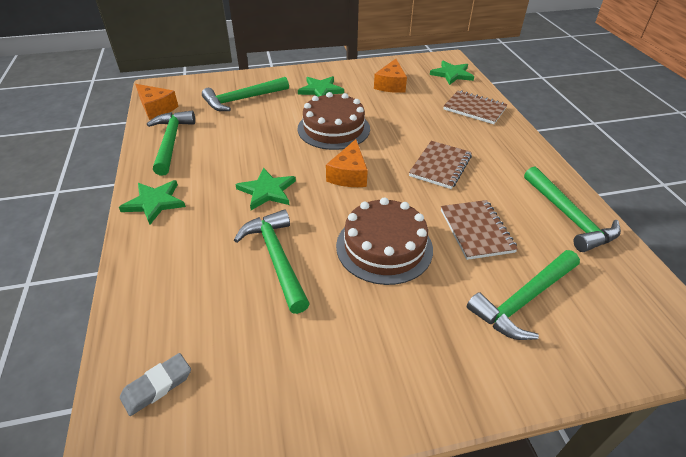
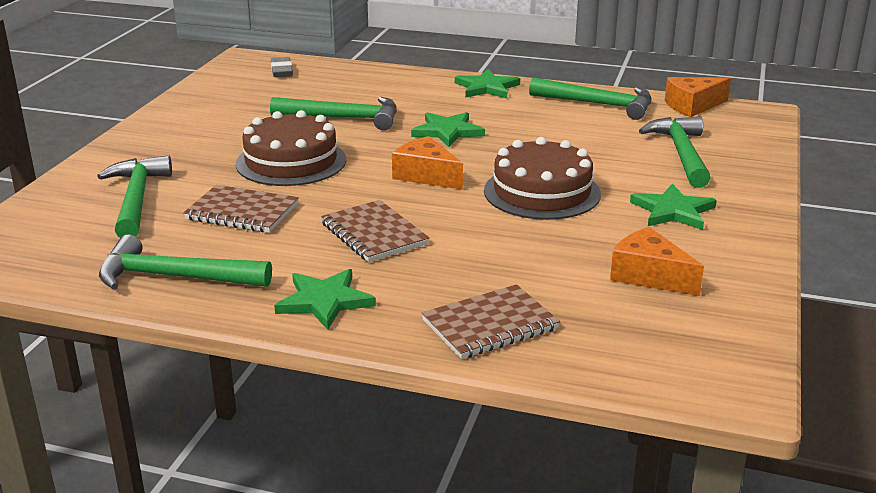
camera: 120 degrees right, 15 degrees down
green star [430,61,474,85] -> green star moved to [274,269,376,330]

